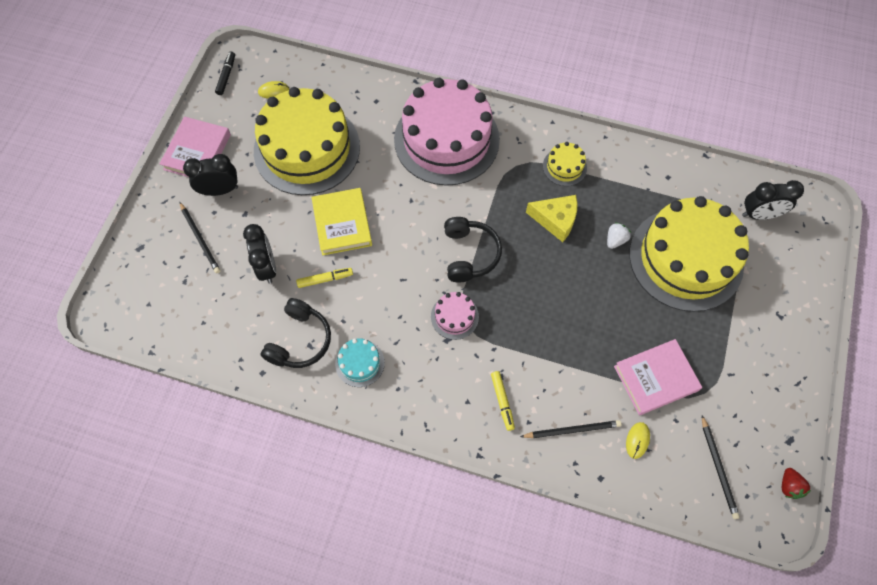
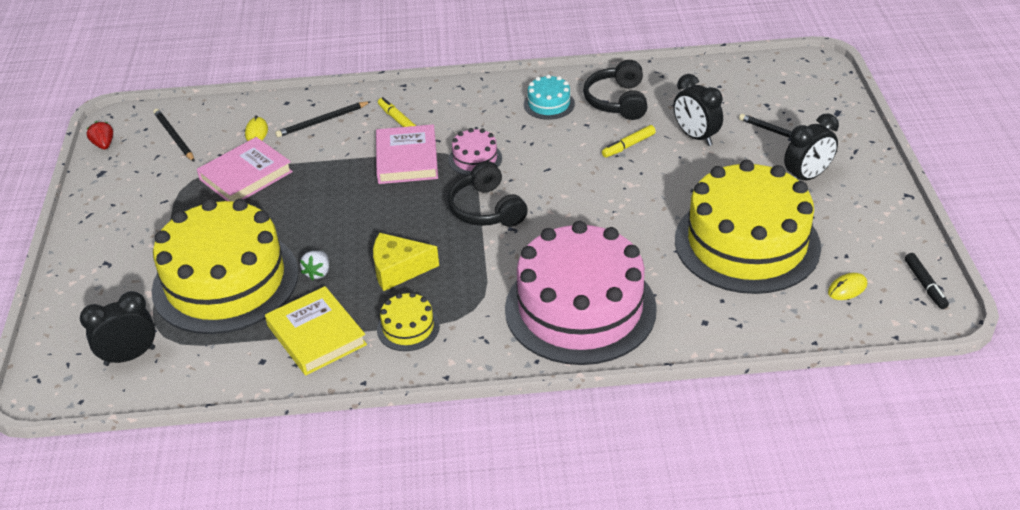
camera: 160 degrees right, 25 degrees down
pink book [160,117,231,177] -> pink book moved to [376,124,438,184]
yellow book [311,188,372,255] -> yellow book moved to [265,286,367,375]

